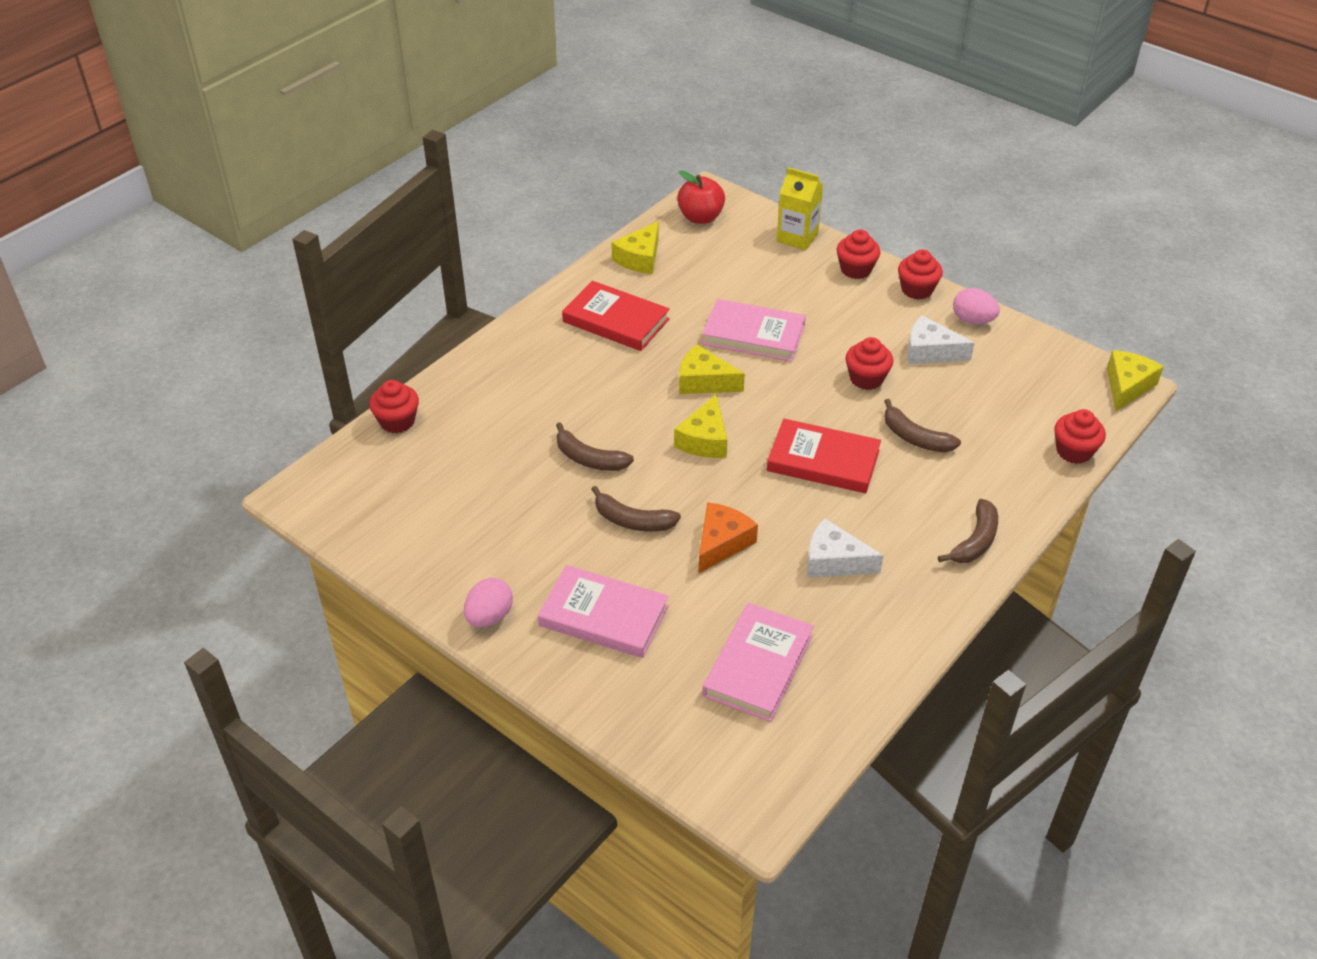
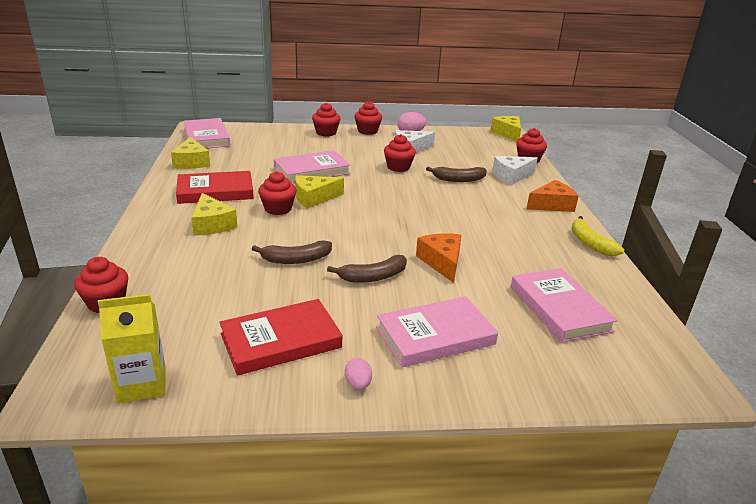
camera: 45 degrees left, 15 degrees down
pink egg [464,578,513,627] -> pink egg [345,358,372,389], size x0.62
yellow cheese [674,394,727,458] -> yellow cheese moved to [191,193,237,235]
red apple [677,171,725,224] -> pink book [184,118,230,149]
red book [767,419,881,493] -> red book moved to [219,299,343,375]
yellow carton [777,167,823,250] -> yellow carton moved to [98,294,165,403]
white cheese [807,518,884,578] -> white cheese moved to [492,156,538,185]
brown banana [938,499,998,563] -> orange cheese [527,180,579,212]
none -> red cupcake [258,171,296,215]
none -> yellow banana [571,216,624,256]

